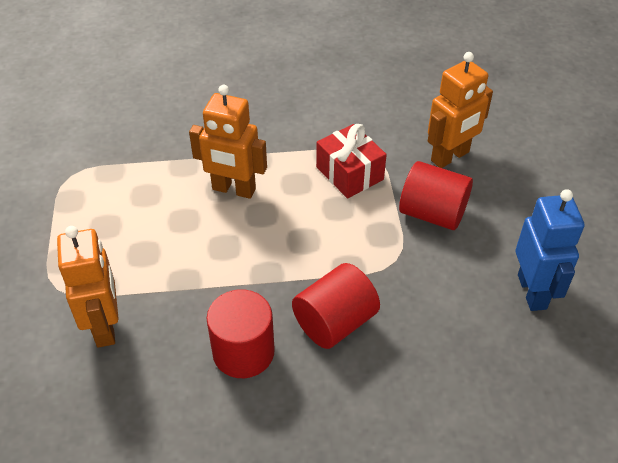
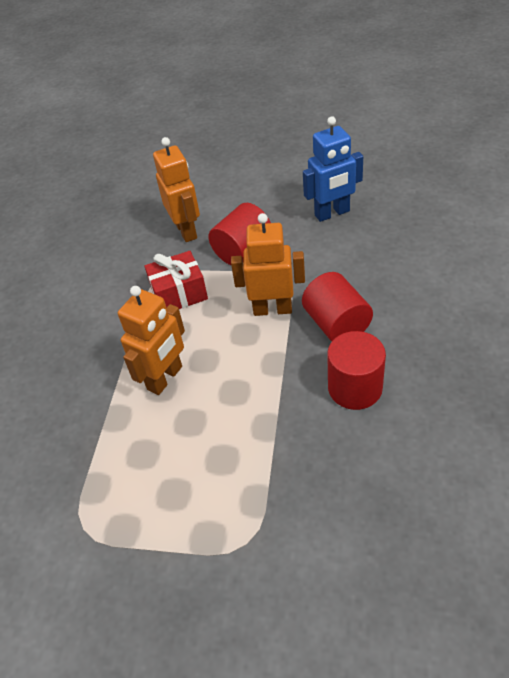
camera: 70 degrees left, 0 degrees up
orange robot [57,226,119,348] -> orange robot moved to [231,213,305,316]
blue robot [516,189,584,311] -> blue robot turned 150 degrees clockwise [303,116,363,222]

